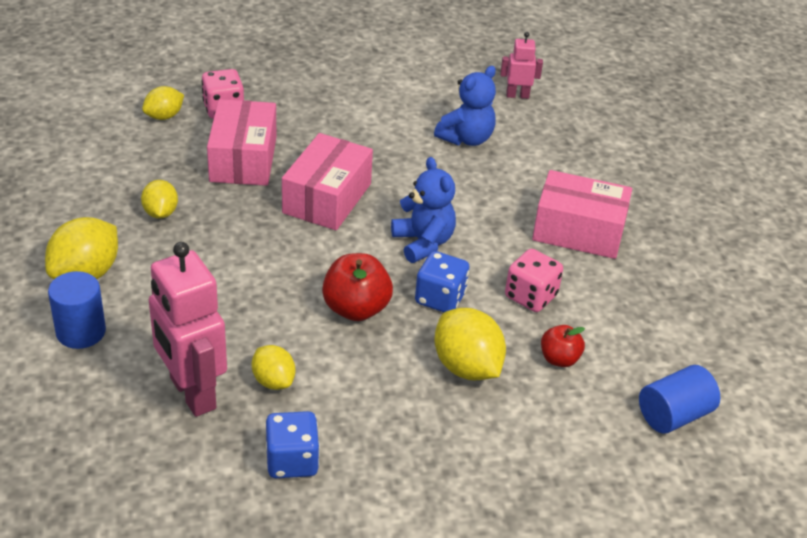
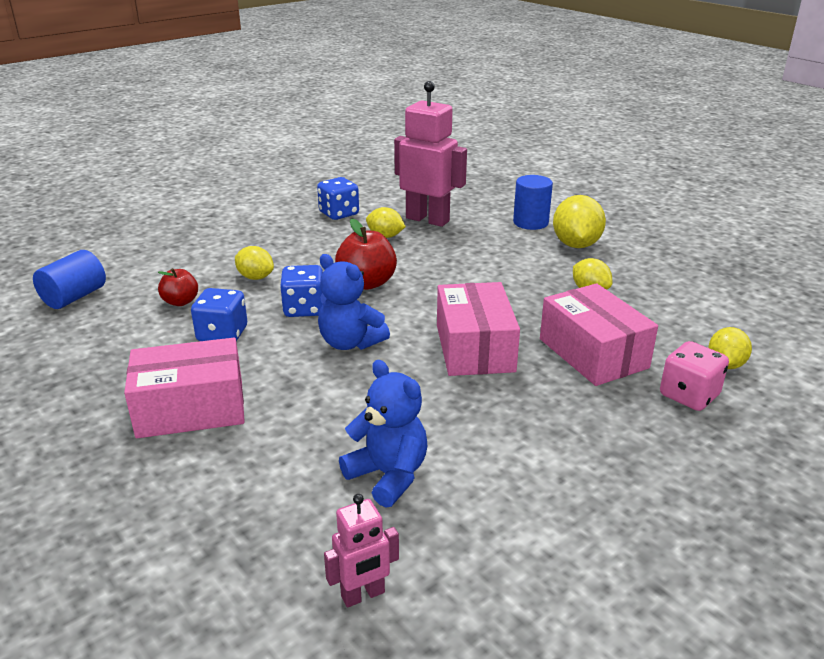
camera: 155 degrees right, 10 degrees down
blue teddy bear [434,66,496,146] -> blue teddy bear turned 120 degrees clockwise [339,360,427,508]
yellow lemon [434,308,506,380] -> yellow lemon [235,246,274,280], size x0.61
pink dice [505,249,563,312] -> blue dice [191,288,247,341]

